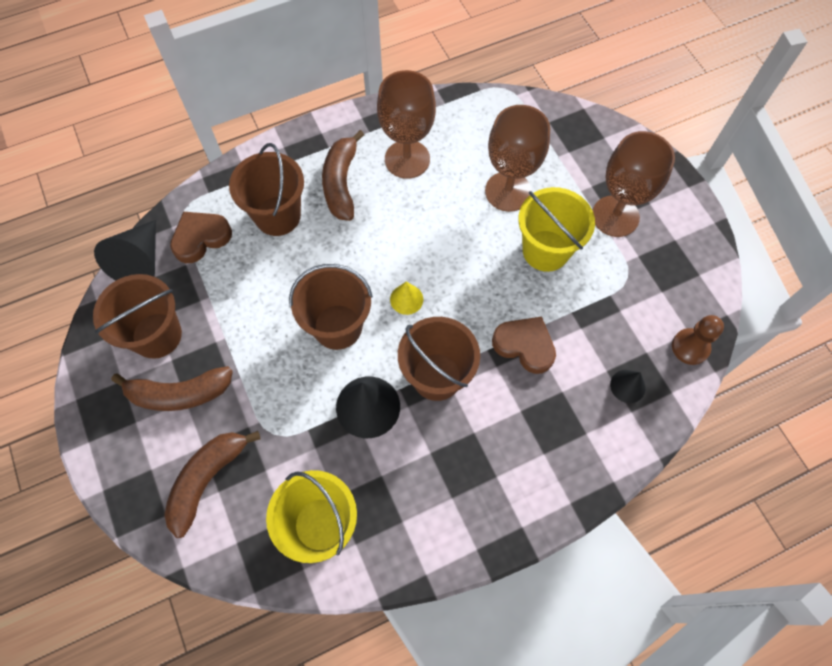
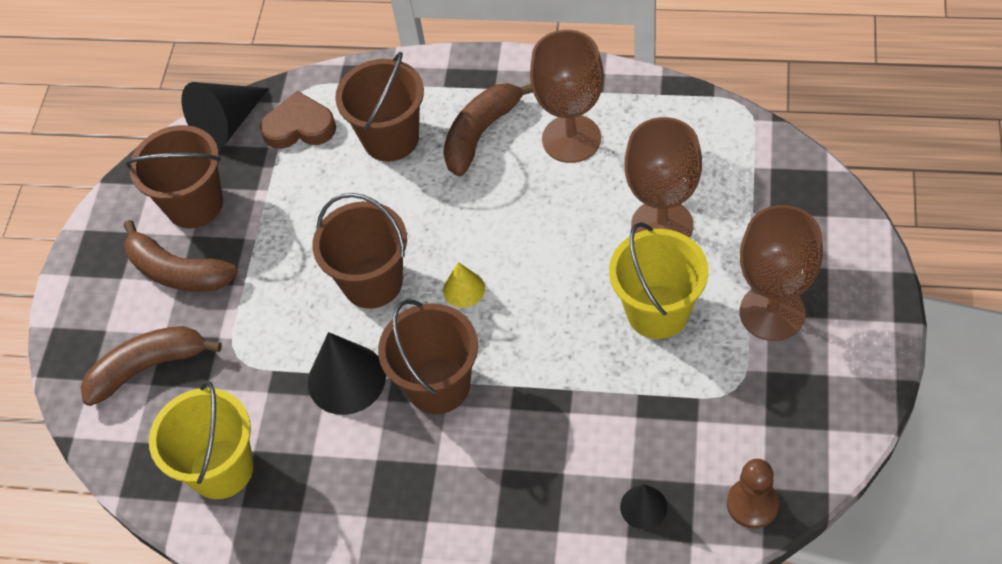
camera: 40 degrees right, 10 degrees down
brown heart [492,317,556,374] -> none

